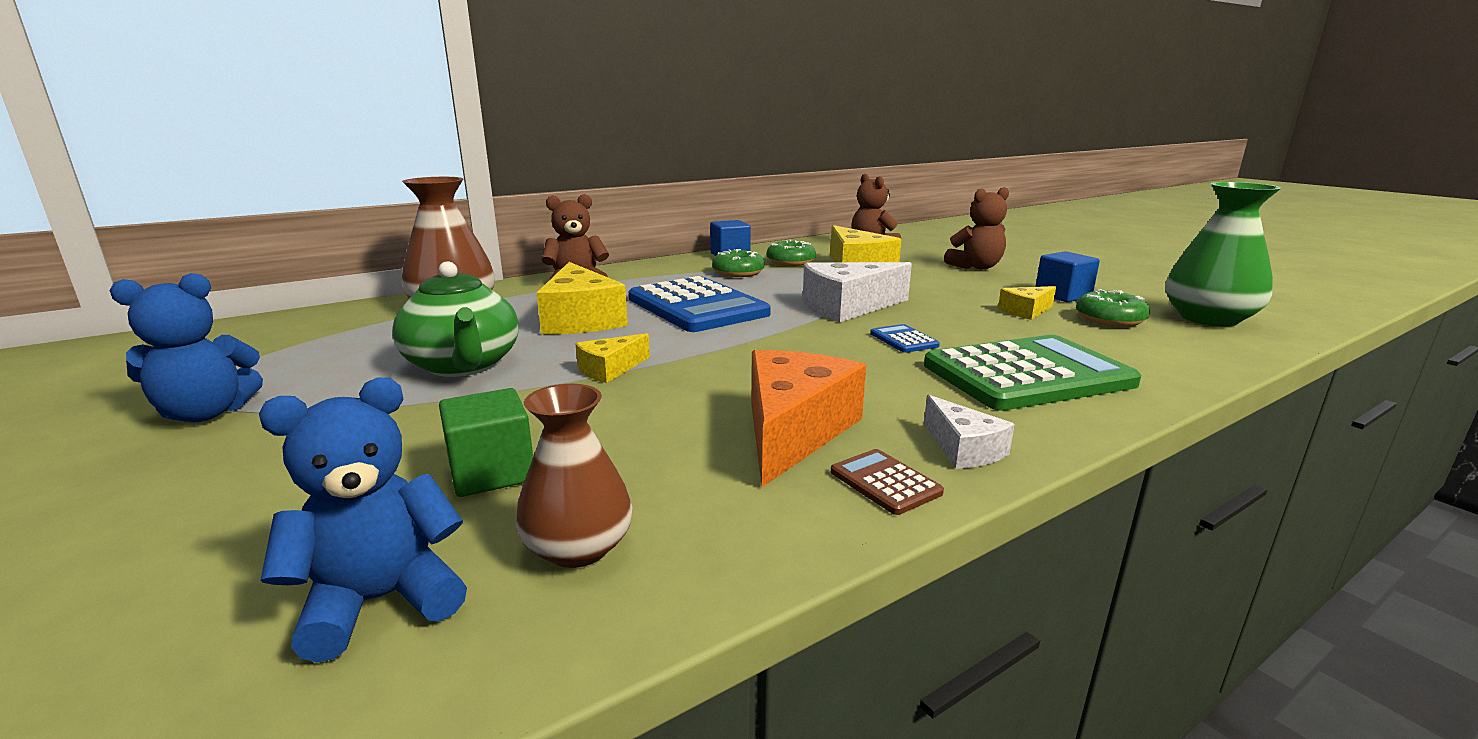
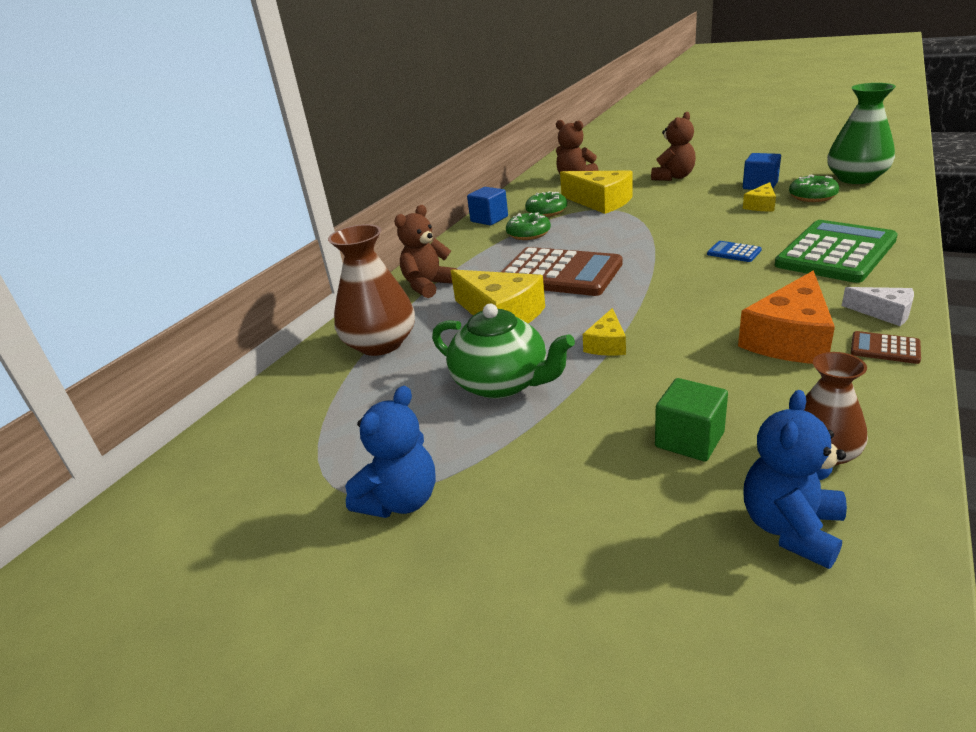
camera: 25 degrees left, 10 degrees up
blue calculator [629,276,771,332] -> brown calculator [501,247,623,296]
orange cheese [751,350,866,487] -> orange cheese turned 135 degrees counterclockwise [738,270,835,364]
white cheese [803,262,912,322] -> none

